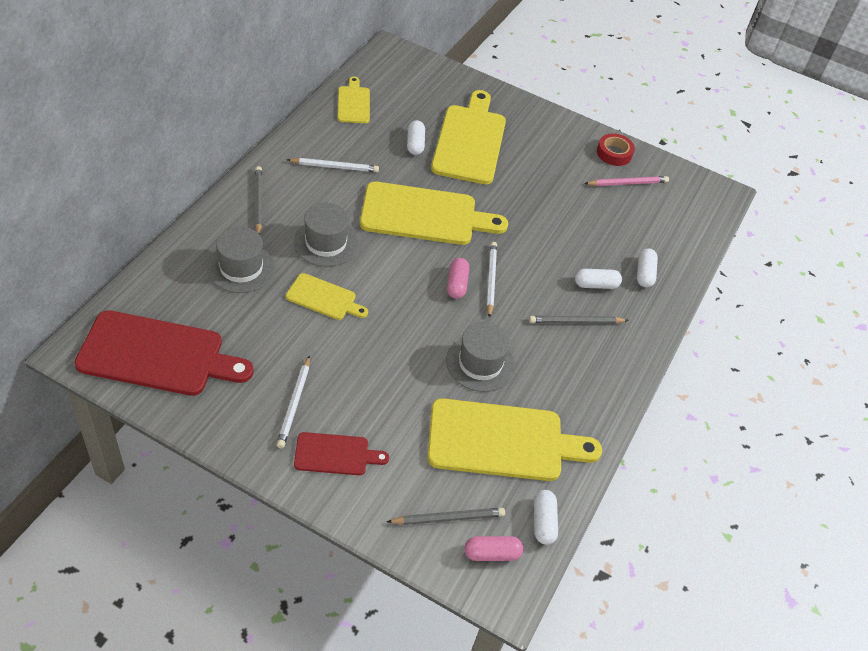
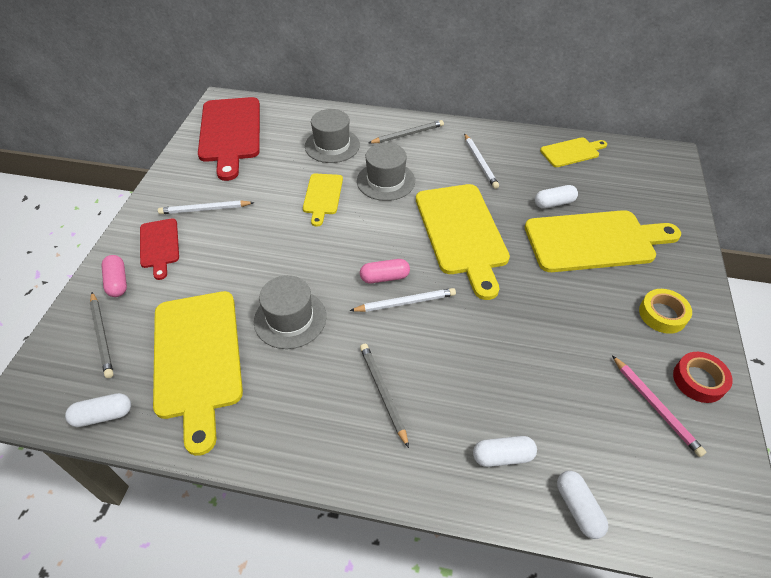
camera: 80 degrees right, 0 degrees up
pink capsule [465,536,523,561] -> pink capsule moved to [101,255,127,297]
white capsule [575,269,622,289] -> white capsule moved to [557,471,608,539]
none -> yellow tape [639,289,692,334]

